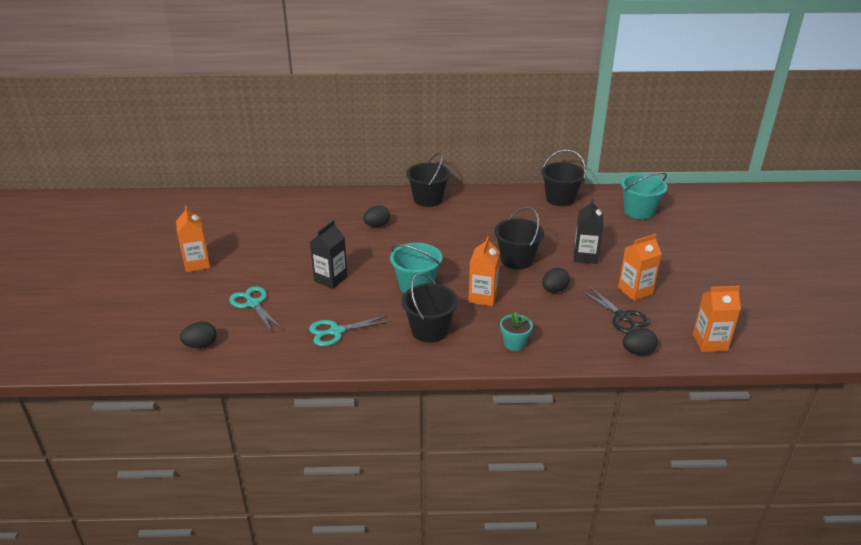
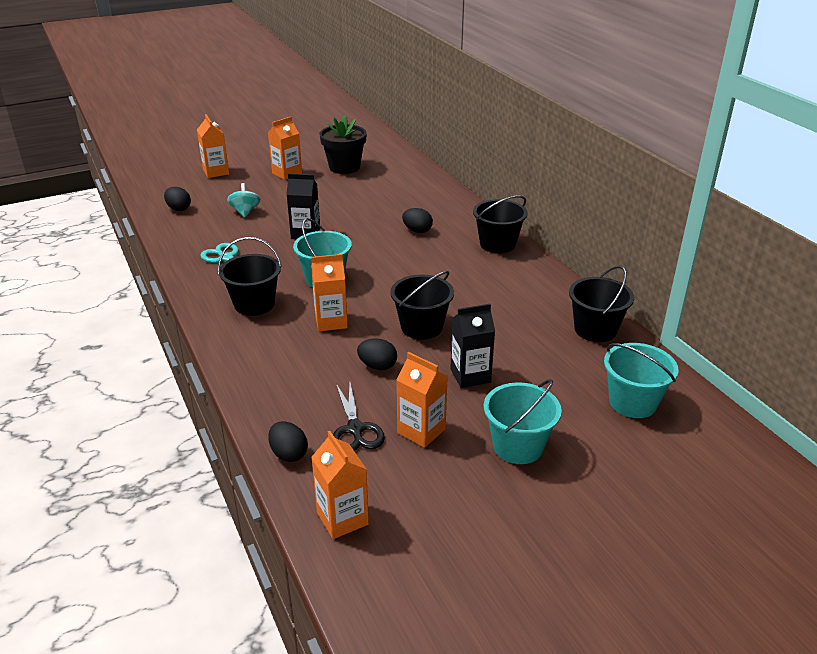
camera: 65 degrees right, 0 degrees up
turquoise scissors [229,286,282,332] -> turquoise spinning top [227,183,260,218]
turquoise flower pot [500,312,533,351] -> none
black scissors [581,286,650,333] -> black scissors turned 45 degrees counterclockwise [333,383,385,451]
none -> orange carton [197,114,229,178]
none -> black flower pot [319,116,367,174]
none -> turquoise bucket [484,379,562,464]

